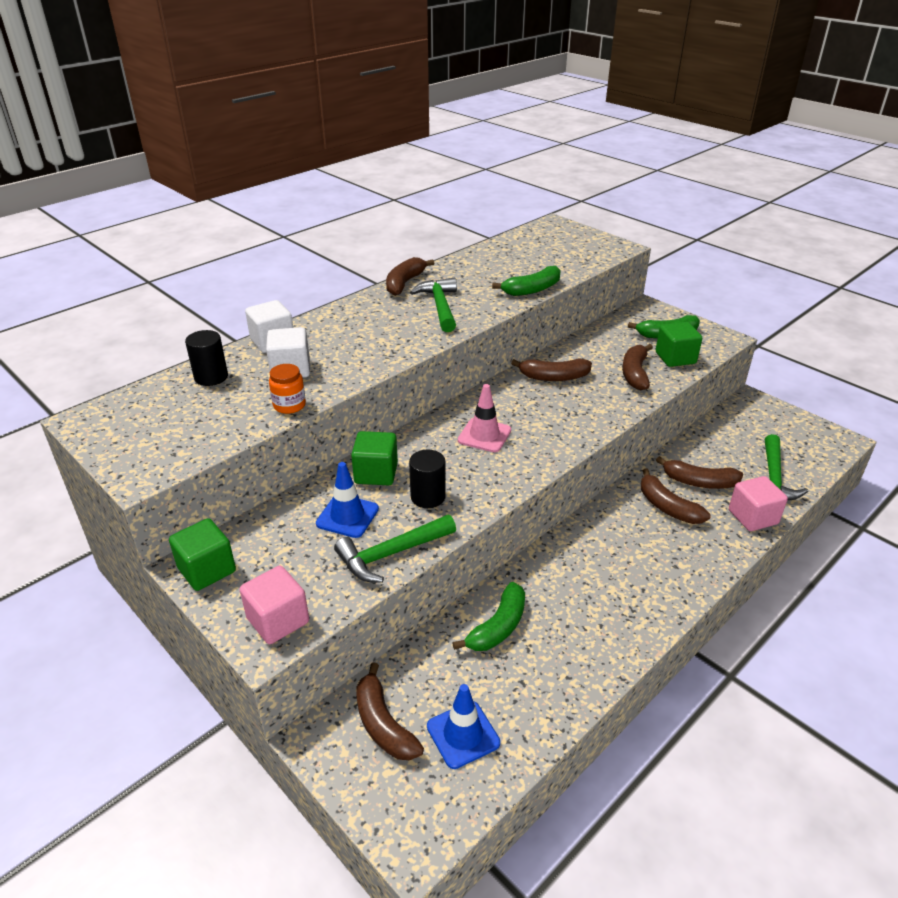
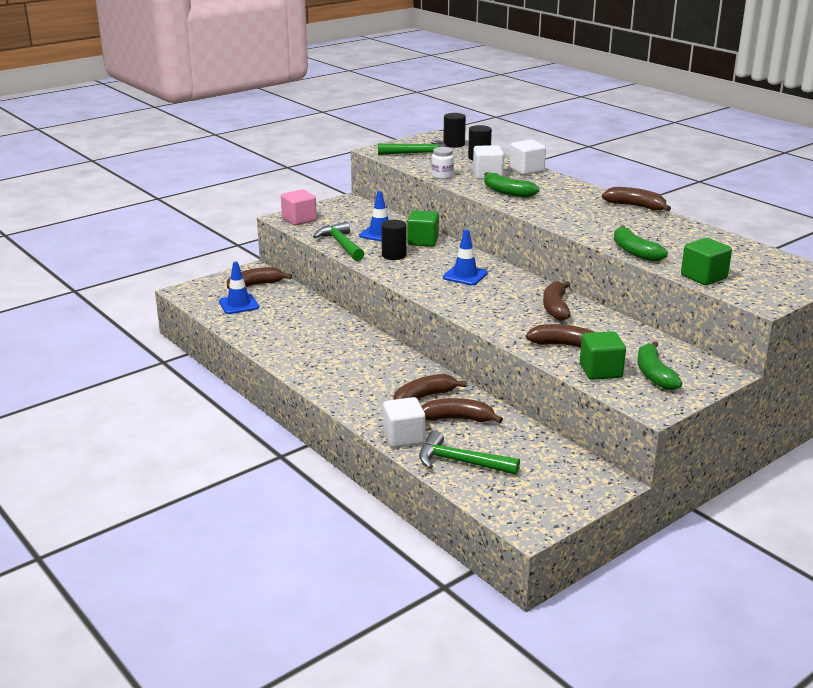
camera: 95 degrees right, 10 degrees down
green cube [169,518,236,591] -> green cube moved to [681,238,732,285]
orange jar [269,364,306,414] -> white jar [431,147,454,179]
green hammer [410,278,457,332] -> green hammer moved to [378,140,447,155]
green banana [453,582,525,651] -> green banana moved to [484,172,540,198]
pink traffic cone [458,384,511,452] -> blue traffic cone [443,229,488,285]
brown banana [656,456,743,489] -> brown banana turned 75 degrees clockwise [421,398,503,423]
pink cube [729,476,788,531] -> white cube [383,397,425,448]
none -> black cylinder [443,113,466,148]

